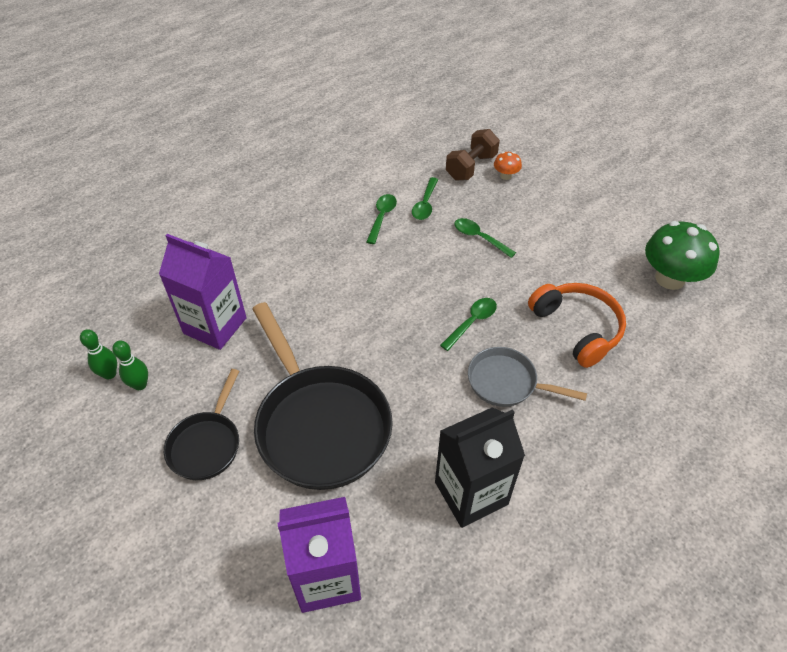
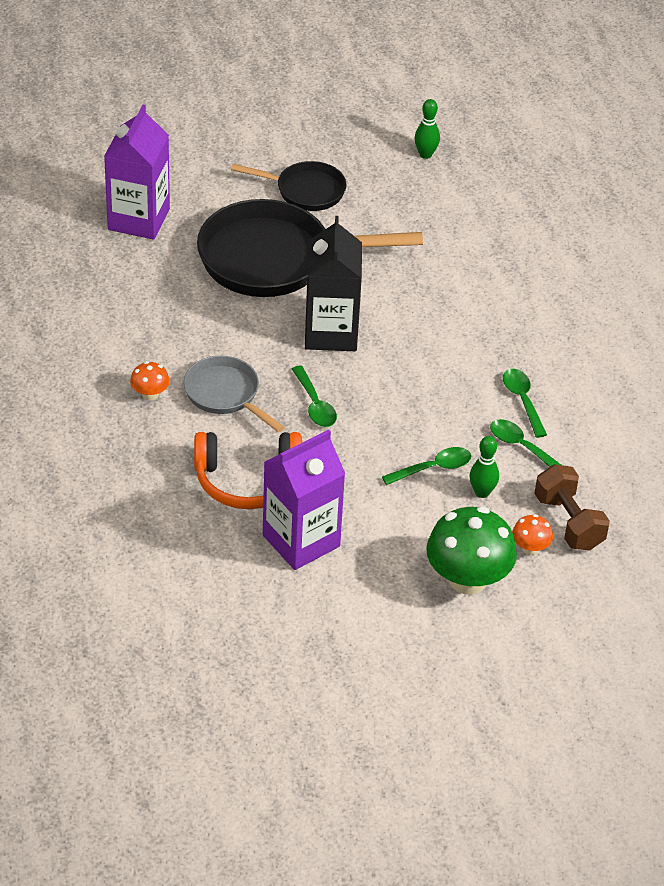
camera: 115 degrees right, 5 degrees down
green bowling pin [112,341,148,390] -> green bowling pin moved to [469,436,499,498]
purple carton [159,234,247,350] -> purple carton moved to [263,430,345,570]
black pan [164,369,239,480] -> black pan turned 150 degrees clockwise [231,161,347,211]
green spoon [366,194,397,244] -> green spoon turned 150 degrees counterclockwise [503,369,547,438]
black carton [435,407,525,528] -> black carton moved to [305,216,362,351]
grey pan [468,347,587,407] -> grey pan turned 90 degrees counterclockwise [183,356,284,432]
green mushroom [645,221,720,290] -> green mushroom moved to [426,506,517,595]
none -> orange mushroom [130,361,170,400]

